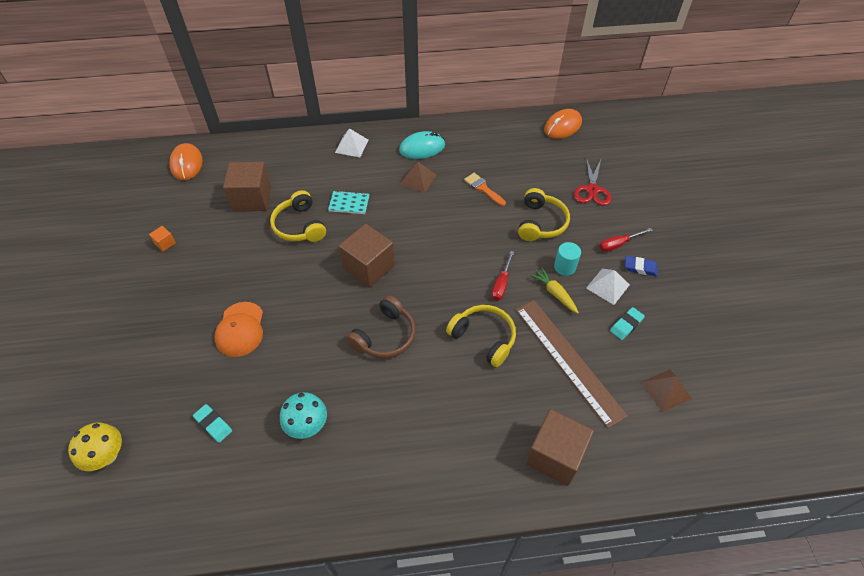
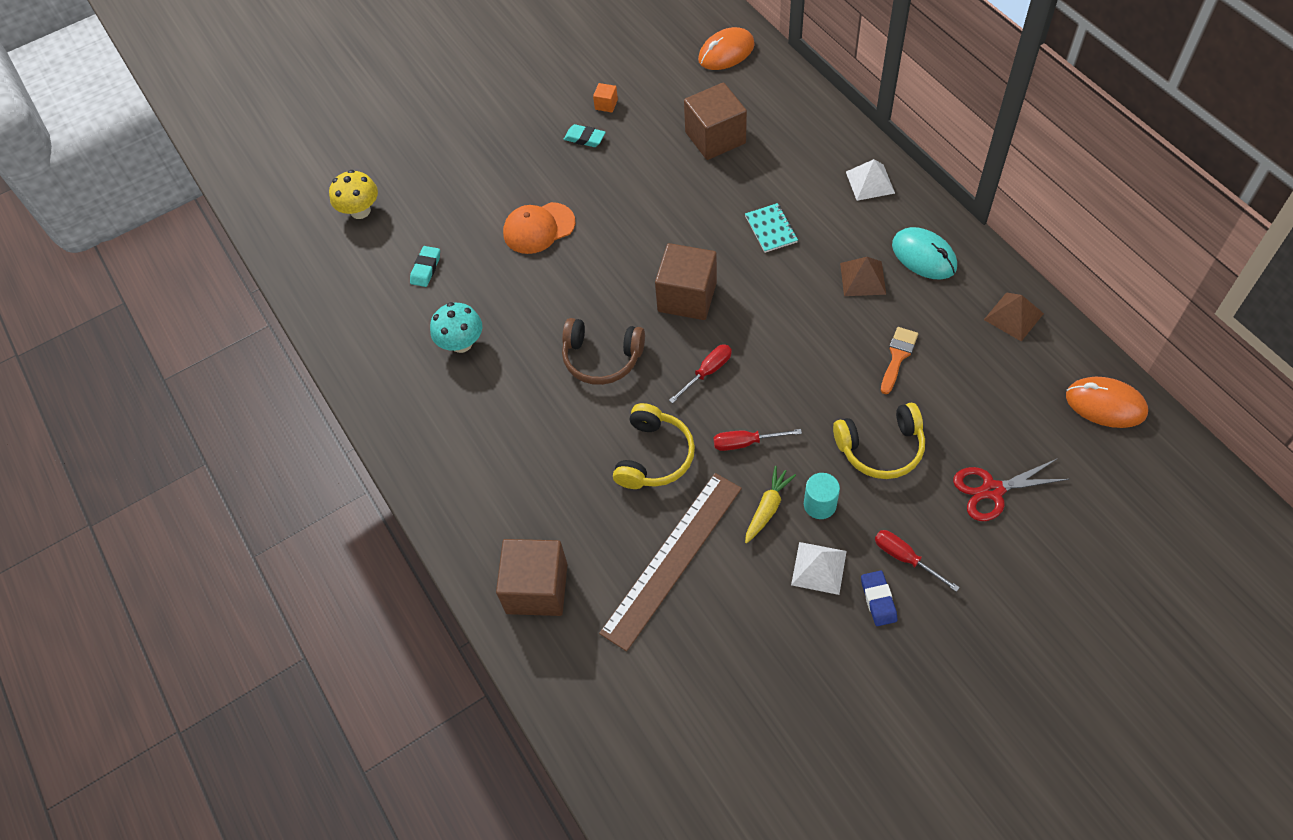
camera: 70 degrees right, 5 degrees up
yellow headphones [270,190,326,242] -> none
turquoise eraser [610,307,645,340] -> turquoise eraser moved to [564,124,606,147]
brown pyramid [641,369,692,412] -> brown pyramid moved to [984,292,1044,341]
none -> red screwdriver [669,344,732,403]

